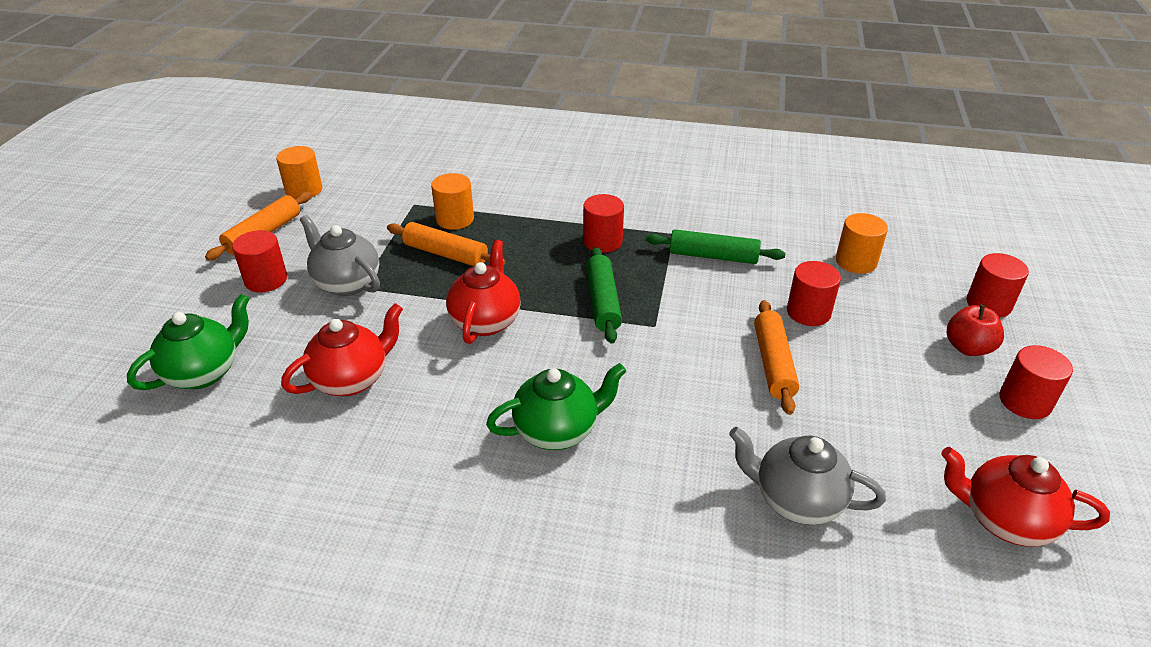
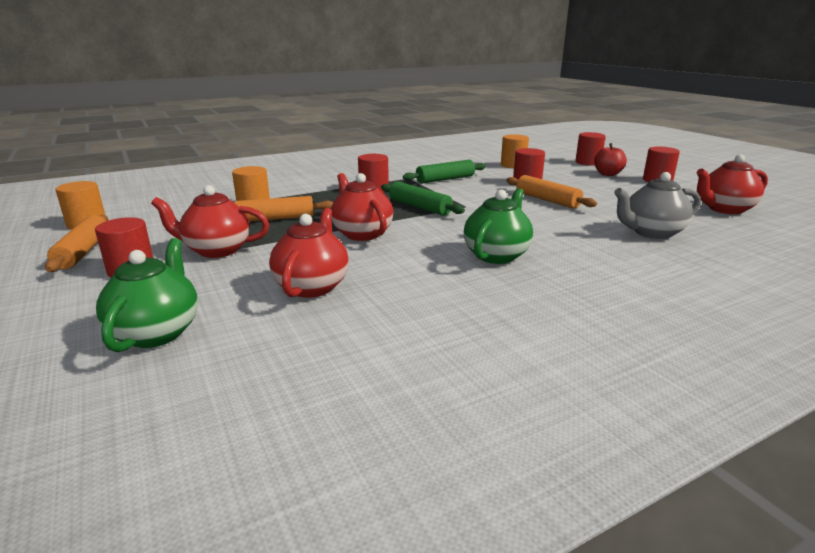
camera: 40 degrees left, 15 degrees down
grey teapot [300,215,380,296] -> red teapot [151,185,269,258]

